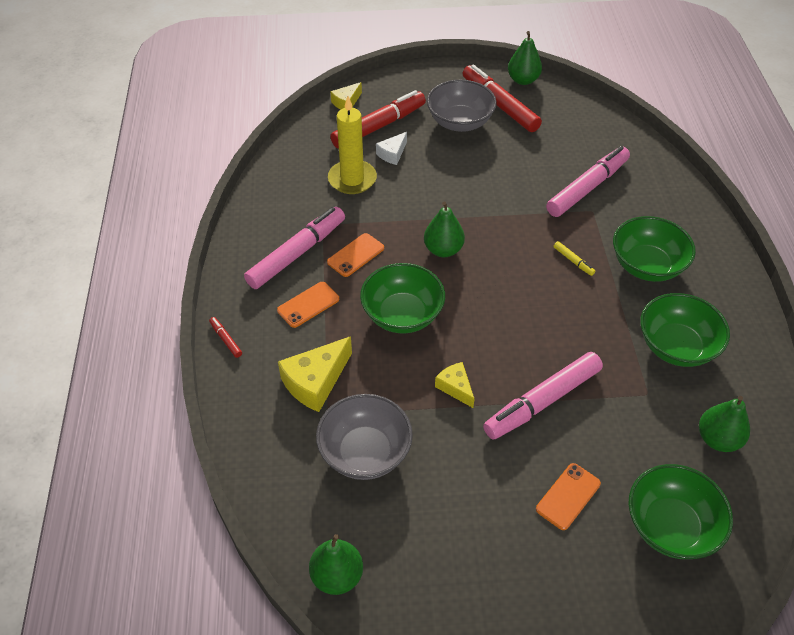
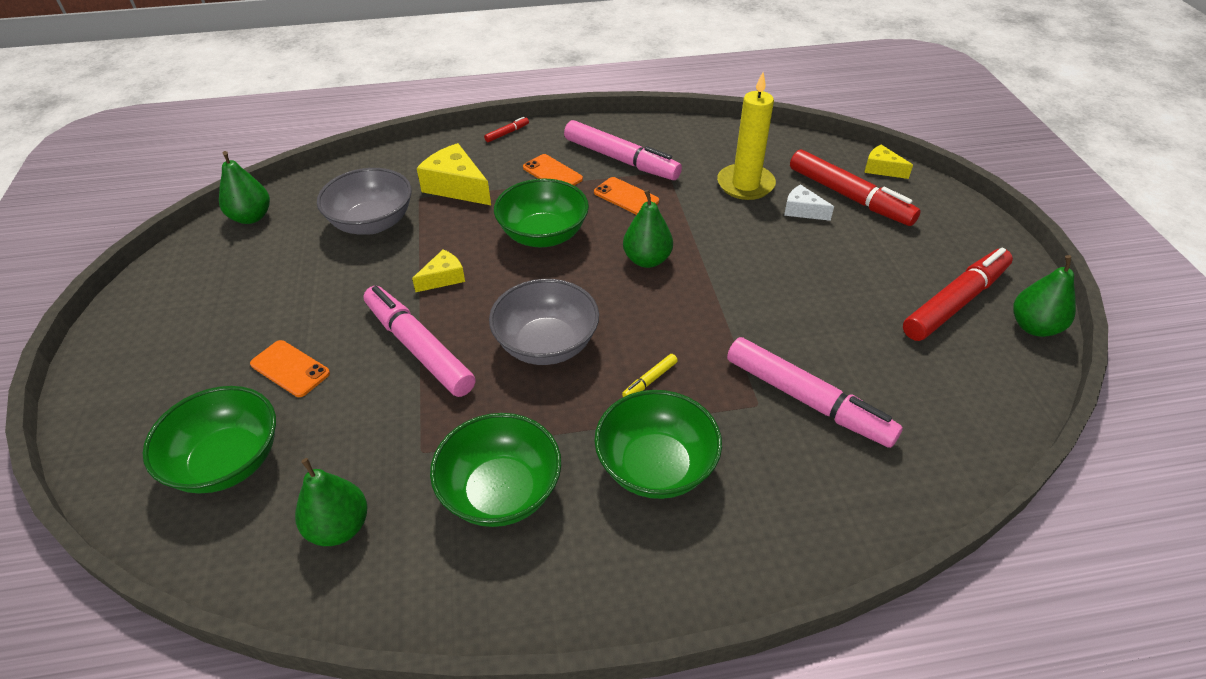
camera: 85 degrees right, 5 degrees down
grey bowl [427,80,497,132] -> grey bowl moved to [489,279,599,365]

